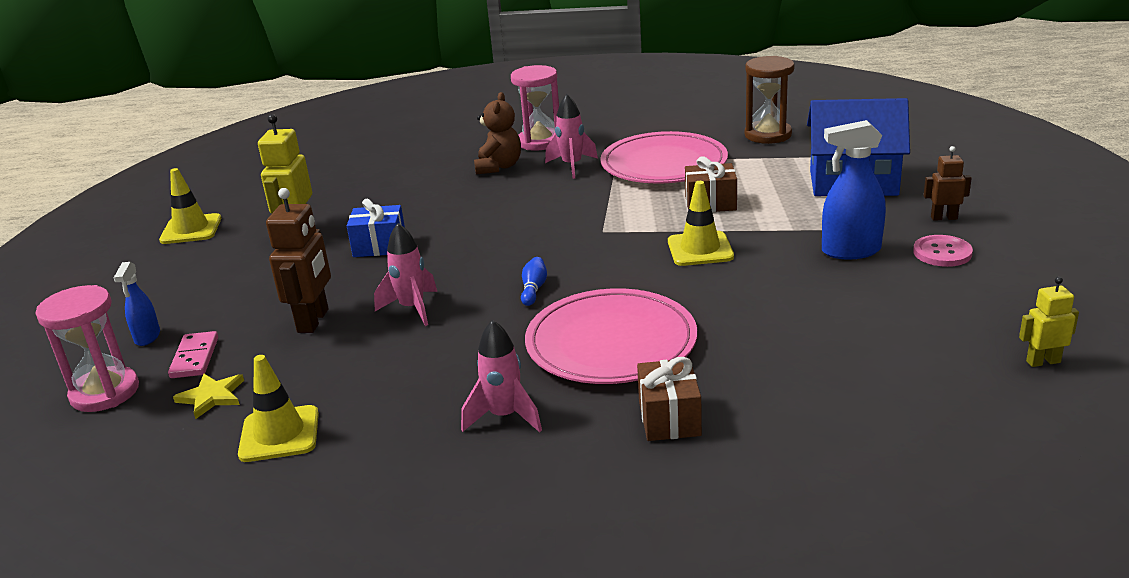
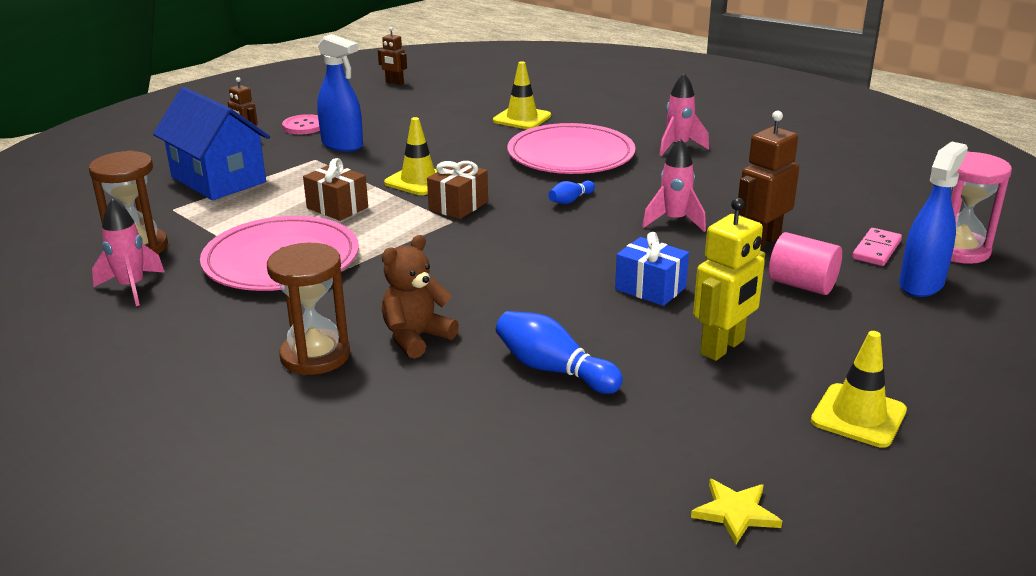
camera: 145 degrees left, 0 degrees up
blue spray bottle [114,262,160,346] -> blue spray bottle [899,141,968,297], size x1.70
yellow star [173,374,244,419] -> yellow star moved to [691,479,782,545]
yellow traffic cone [238,355,319,462] -> yellow traffic cone moved to [493,61,551,129]
pink hourglass [511,65,559,150] -> brown hourglass [267,243,350,375]
pink rocket [545,94,598,179] -> pink rocket moved to [92,198,165,306]
brown gift [637,357,702,441] -> brown gift moved to [427,161,488,219]
yellow robot [1019,277,1079,367] -> brown robot [378,27,407,85]
none -> blue bowling pin [496,311,623,394]
none -> pink cylinder [769,232,842,295]

